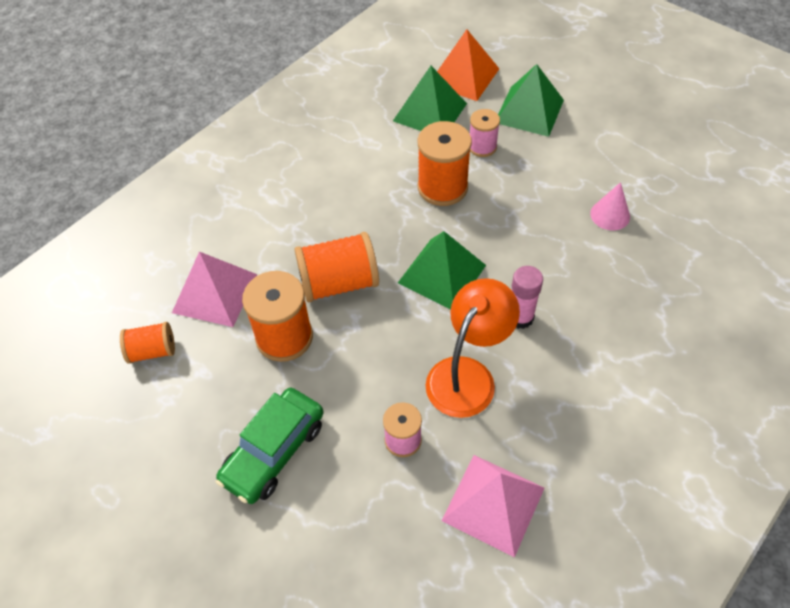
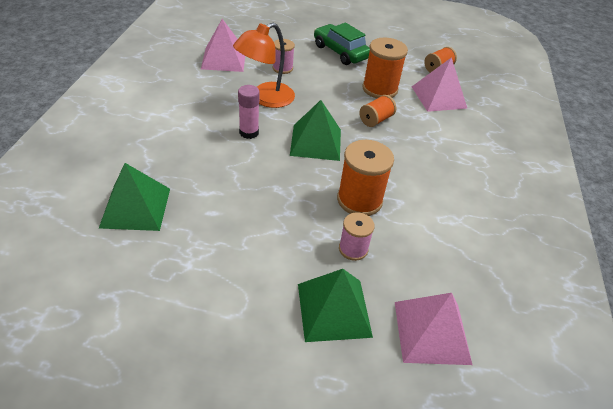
camera: 145 degrees right, 10 degrees down
green car [215,388,324,504] -> green car turned 45 degrees counterclockwise [314,23,370,65]
orange spool [294,232,379,302] -> orange spool [360,95,396,127], size x0.59
green pyramid [393,66,467,131] -> green pyramid moved to [99,163,170,231]
orange lamp [425,278,520,418] -> orange lamp turned 45 degrees clockwise [233,23,295,108]
orange pyramid [437,29,499,101] -> pink pyramid [395,293,472,365]
pink cone [590,182,630,230] -> none

